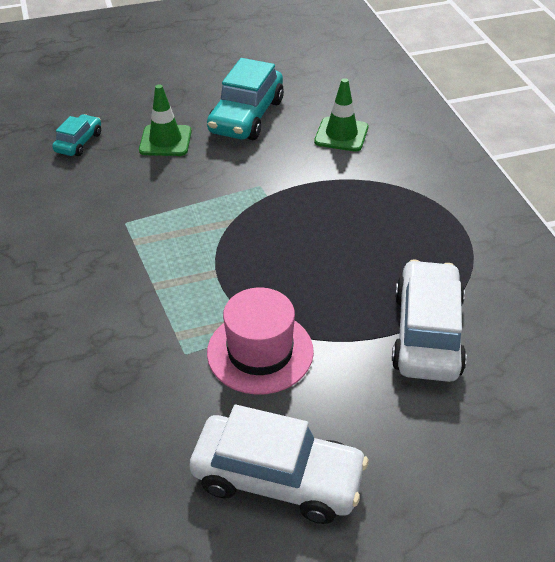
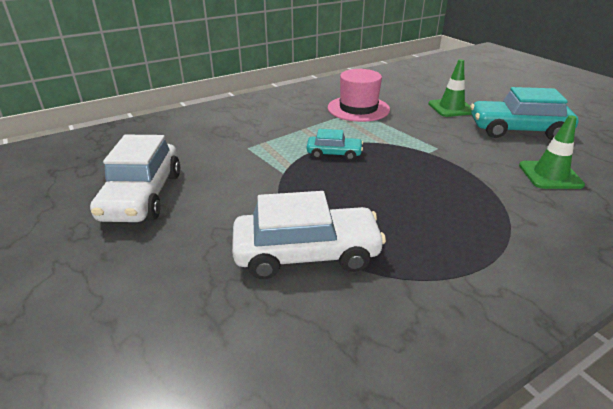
camera: 75 degrees right, 10 degrees down
turquoise car [52,114,101,156] -> turquoise car moved to [307,129,363,161]
pink hat [207,287,314,395] -> pink hat moved to [328,69,390,122]

